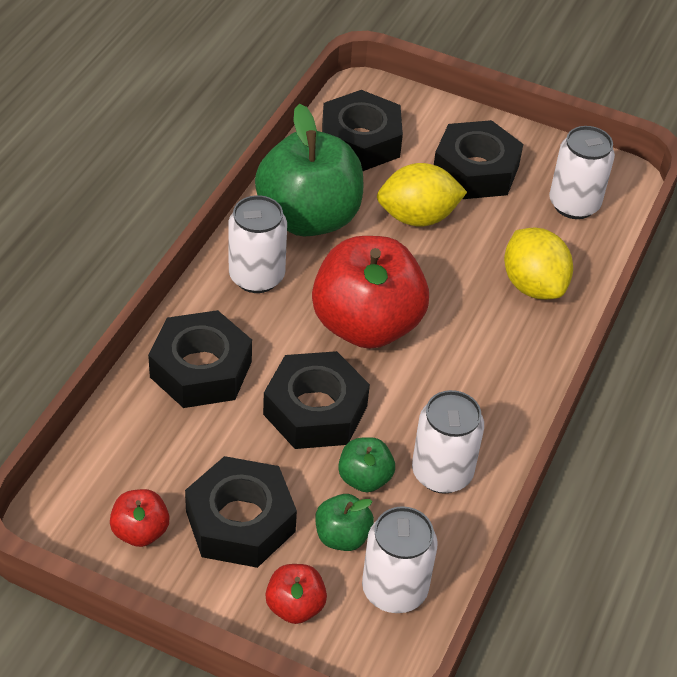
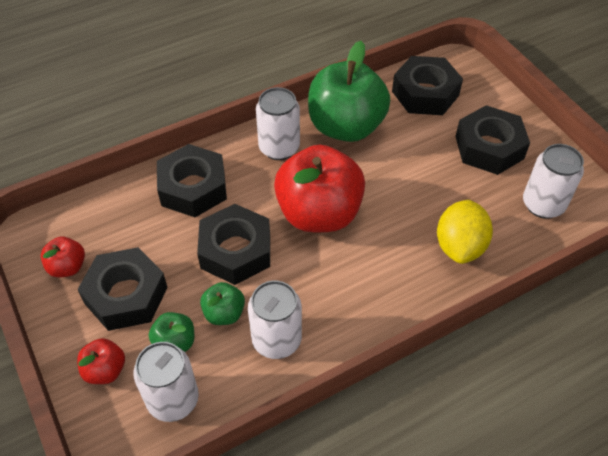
camera: 40 degrees right, 5 degrees up
yellow lemon [377,163,467,227] -> none

